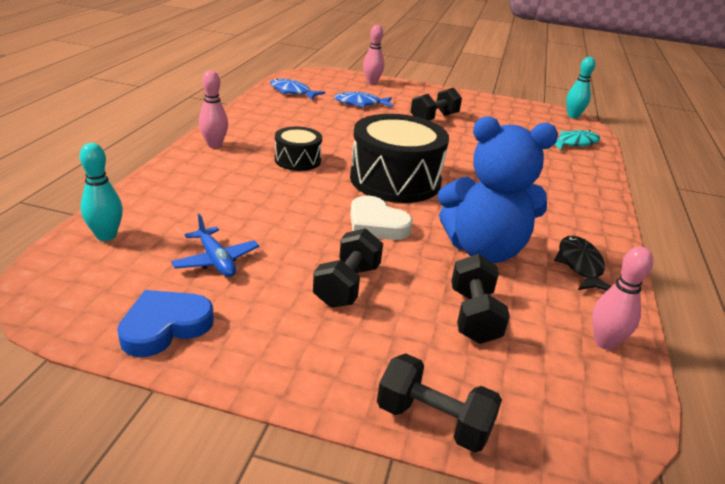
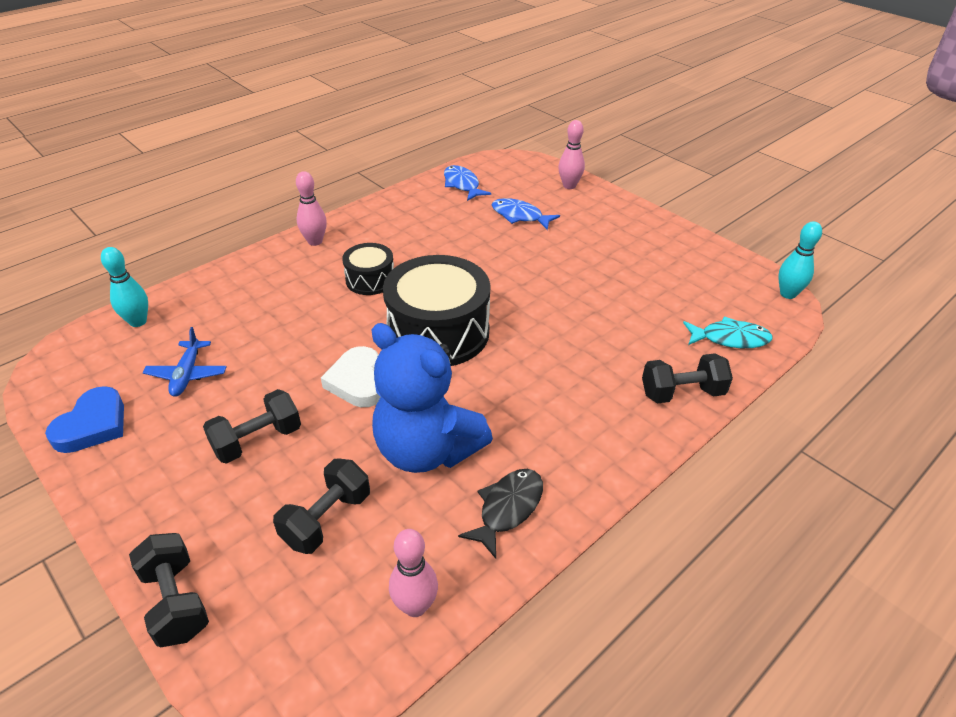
camera: 35 degrees right, 10 degrees up
blue heart [117,290,214,357] -> blue heart turned 120 degrees clockwise [45,386,124,453]
black dumbbell [411,88,462,120] -> black dumbbell moved to [642,353,733,404]

